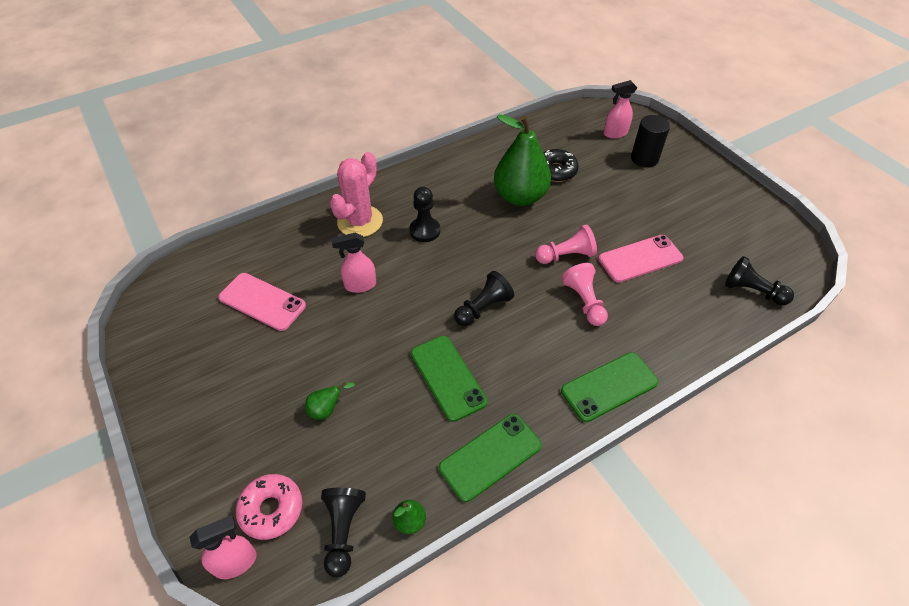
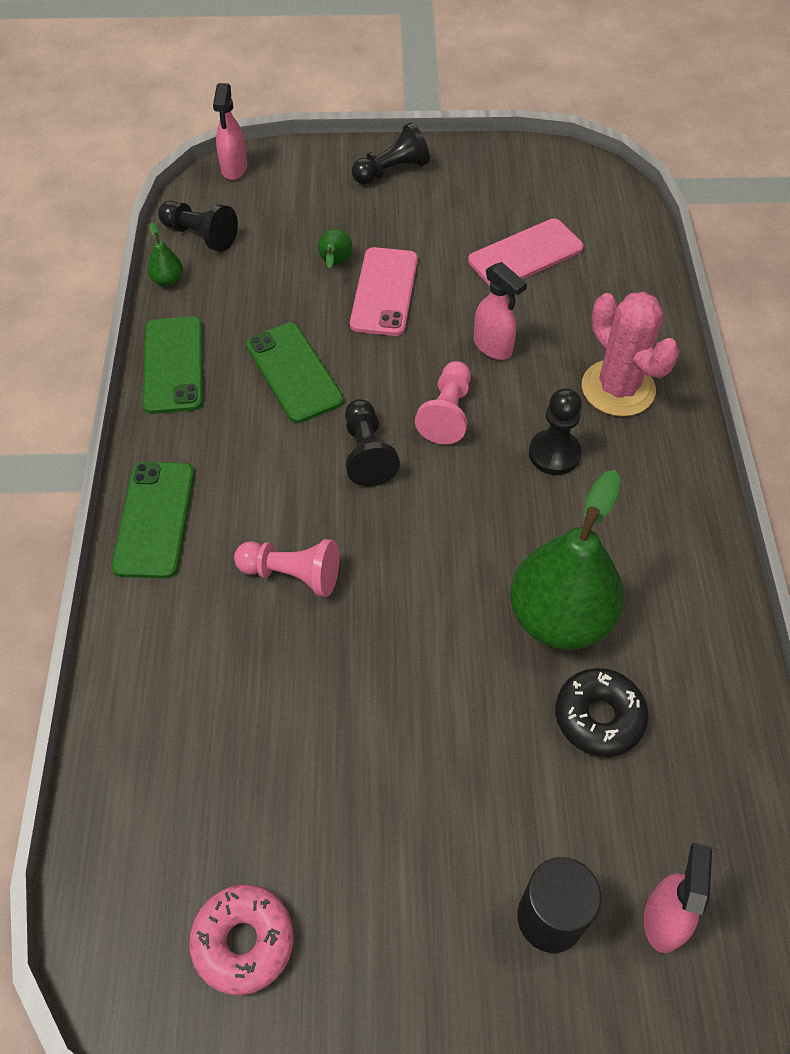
camera: 120 degrees right, 5 degrees up
pink donut [236,474,302,540] -> pink donut moved to [189,885,294,995]
pink spray bottle [331,232,376,293] -> pink spray bottle turned 120 degrees clockwise [474,262,527,360]
green phone [411,336,488,422] -> green phone turned 60 degrees clockwise [246,323,344,423]
pink pawn [535,225,597,264] -> pink pawn moved to [415,361,471,445]
pink phone [598,235,683,283] -> pink phone moved to [350,247,418,336]
black pawn [725,256,794,305] -> black pawn moved to [352,122,430,184]

